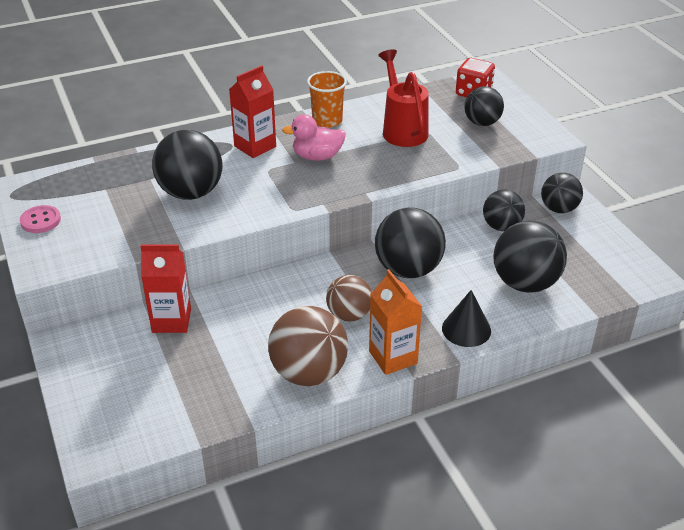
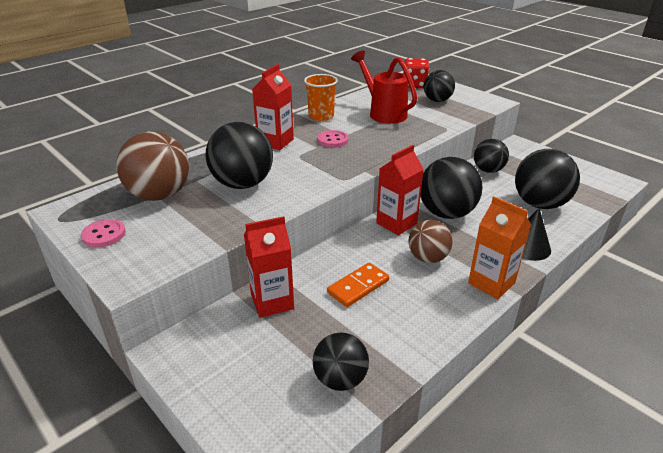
camera: 20 degrees left, 5 degrees down
brown ball [268,306,348,386] -> brown ball moved to [116,131,189,201]
pink duck [282,114,346,161] -> pink button [318,130,348,148]
black ball [541,173,583,213] -> black ball moved to [313,333,369,391]
none -> orange domino [327,262,389,307]
none -> red carton [376,145,424,235]

